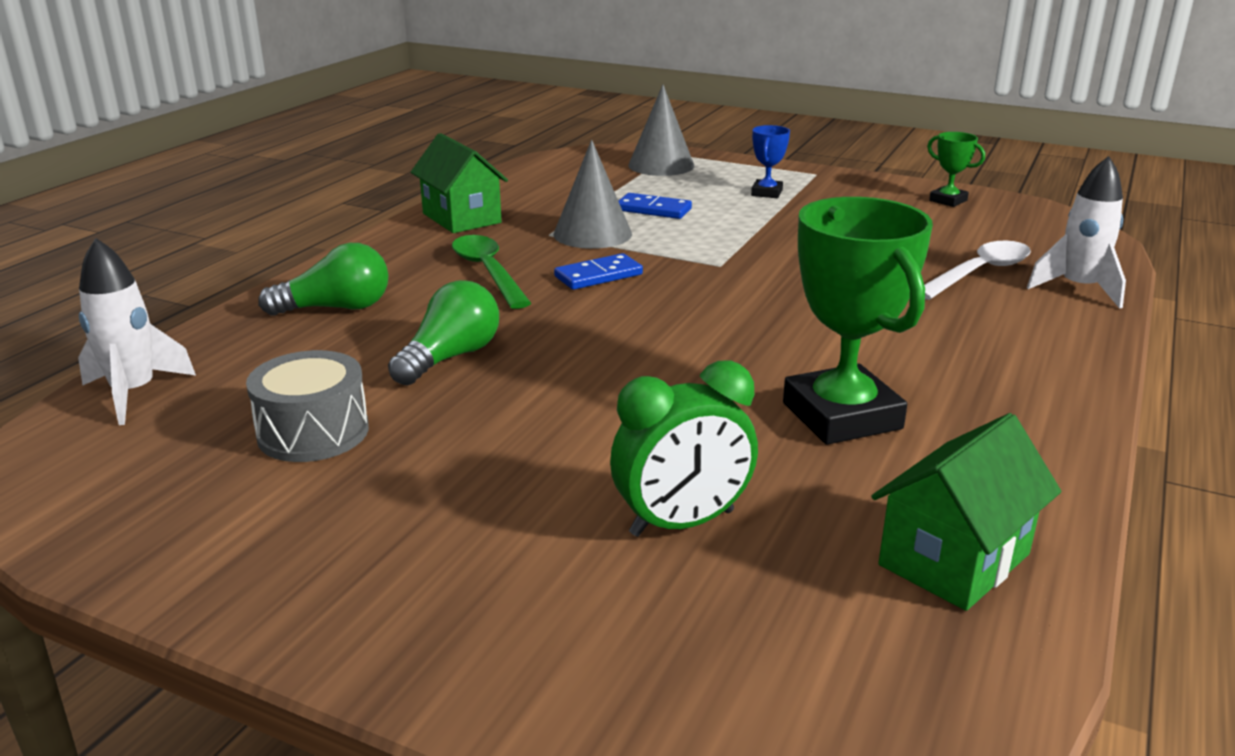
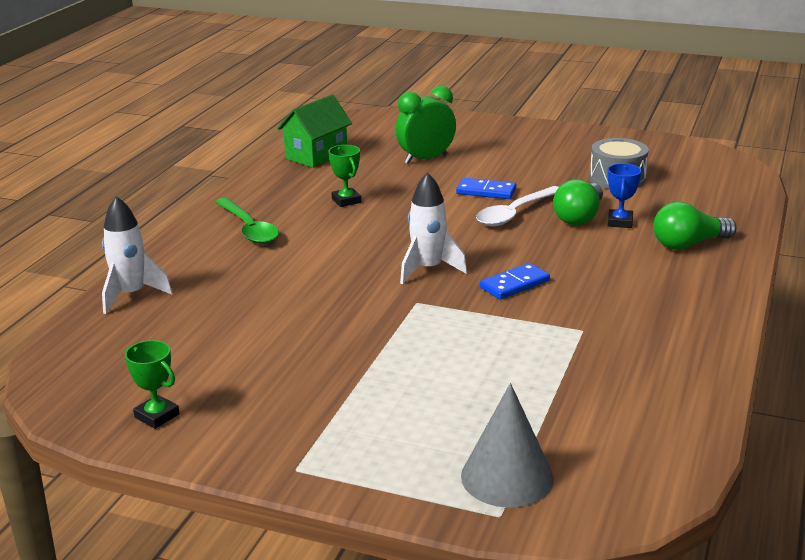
camera: 175 degrees right, 0 degrees up
white rocket [78,238,196,425] -> white rocket moved to [400,172,467,284]
green house [411,133,508,233] -> none
green spoon [452,235,531,309] -> green spoon moved to [216,198,279,244]
grey cone [554,140,632,249] -> none
blue domino [619,193,692,219] -> blue domino moved to [456,178,516,199]
blue trophy [751,125,790,198] -> blue trophy moved to [607,163,641,228]
green trophy [783,197,933,445] -> green trophy [329,145,361,207], size x0.48
white spoon [924,241,1031,300] -> white spoon moved to [476,186,559,226]

